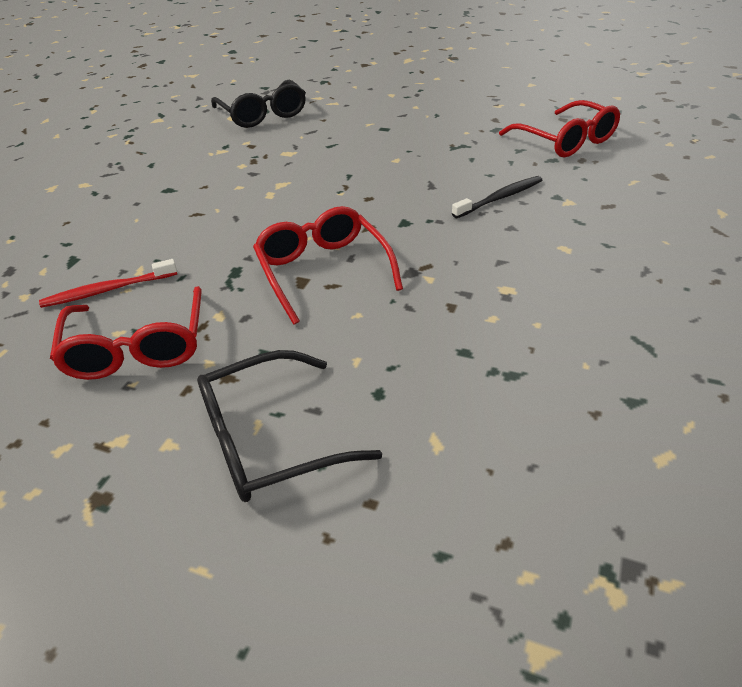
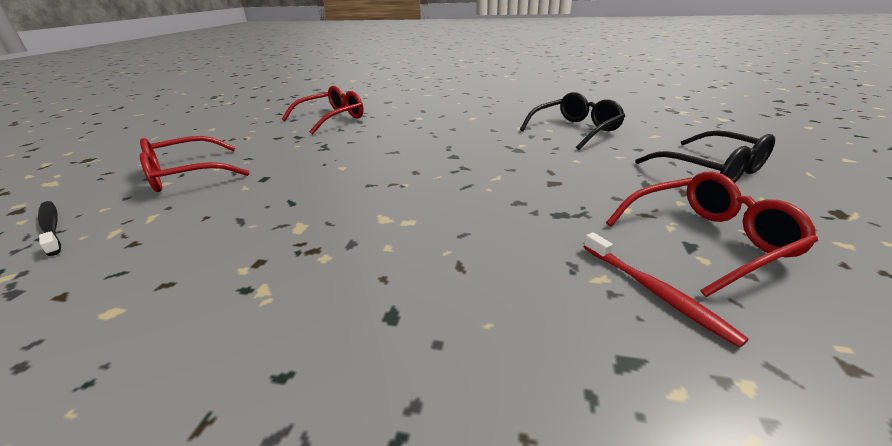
camera: 100 degrees left, 10 degrees down
black glasses [211,80,306,128] -> black glasses moved to [520,92,625,150]
red glasses [253,206,403,325] -> red glasses moved to [140,136,250,192]
black toothbrush [452,176,542,218] -> black toothbrush moved to [38,201,61,256]

